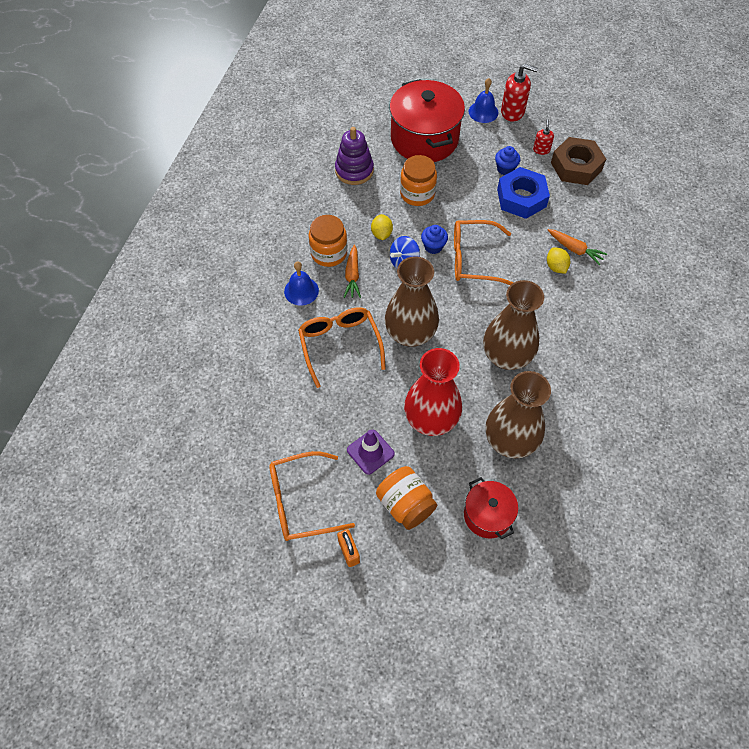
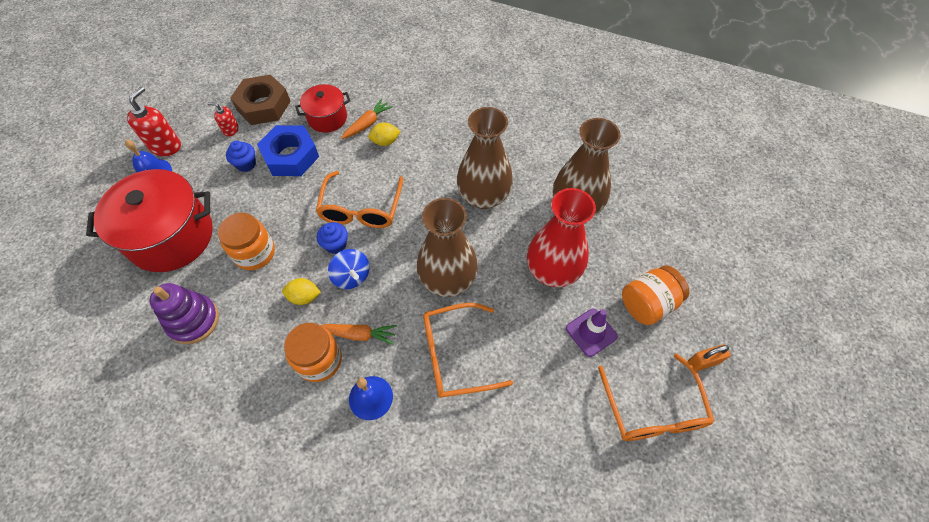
camera: 85 degrees left, 0 degrees up
red pot [464,477,518,539] -> red pot moved to [295,84,351,133]

